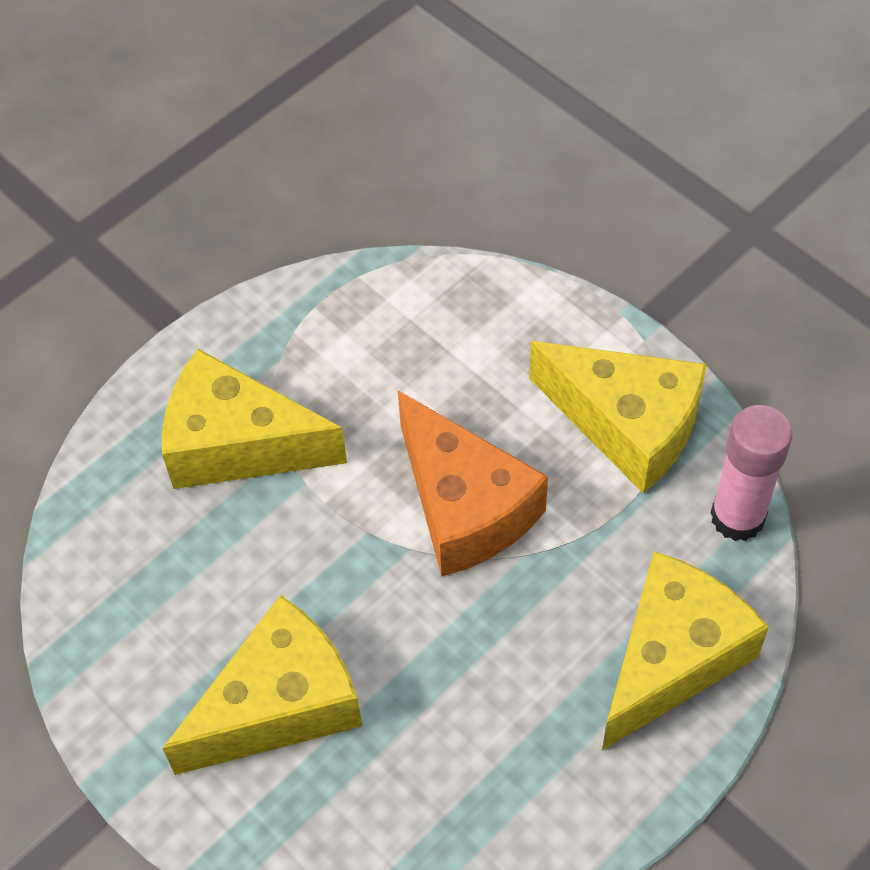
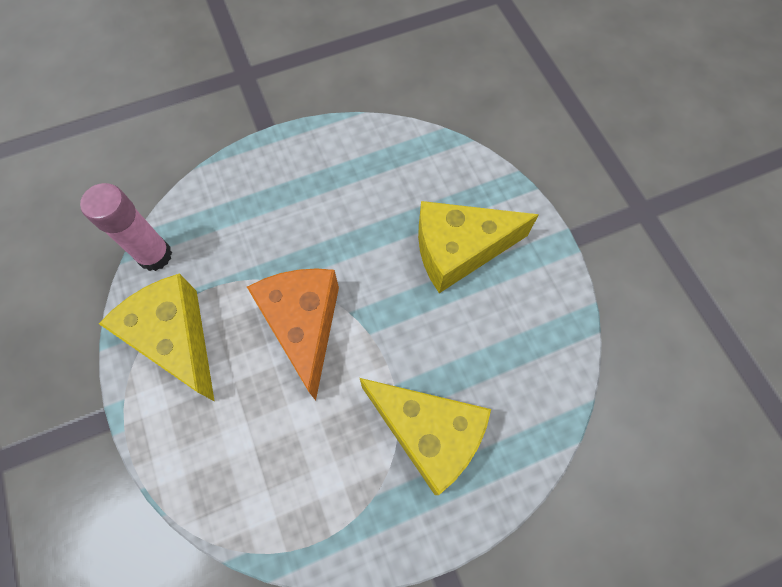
camera: 160 degrees left, 10 degrees up
yellow cheese [602,551,769,750] -> none

